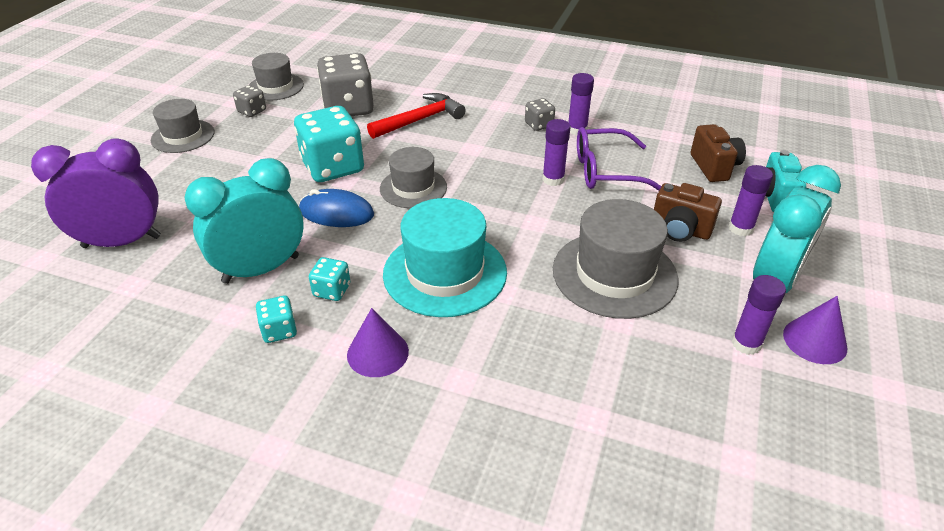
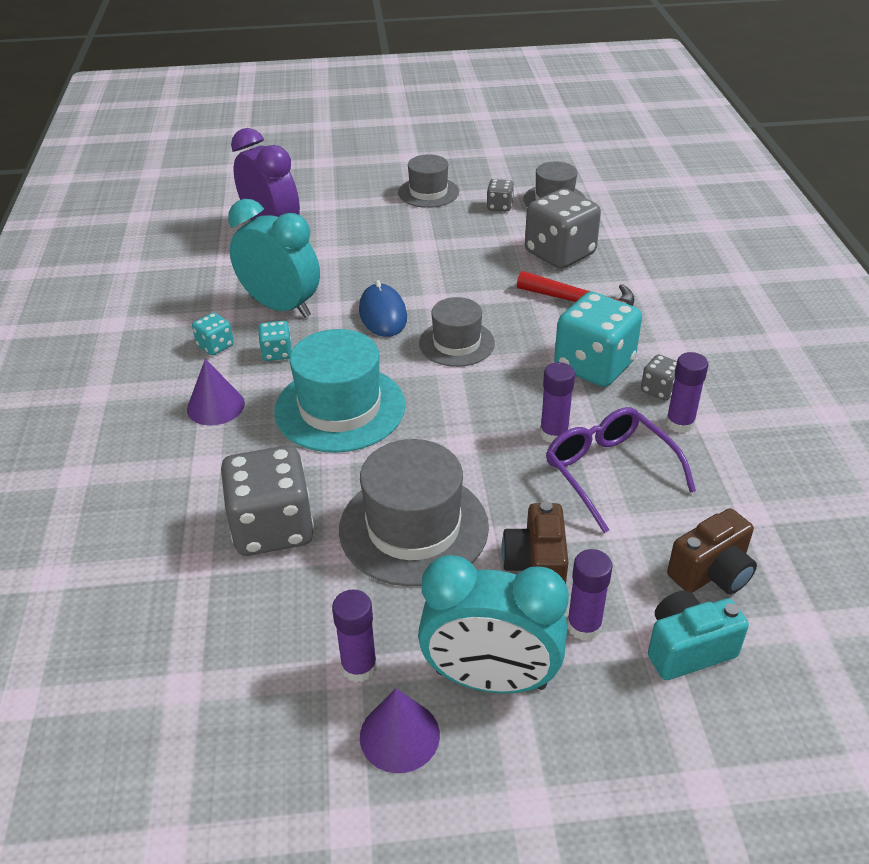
camera: 65 degrees right, 0 degrees up
turquoise dice [294,106,364,182] -> turquoise dice moved to [554,292,642,387]
none -> grey dice [221,446,314,556]

